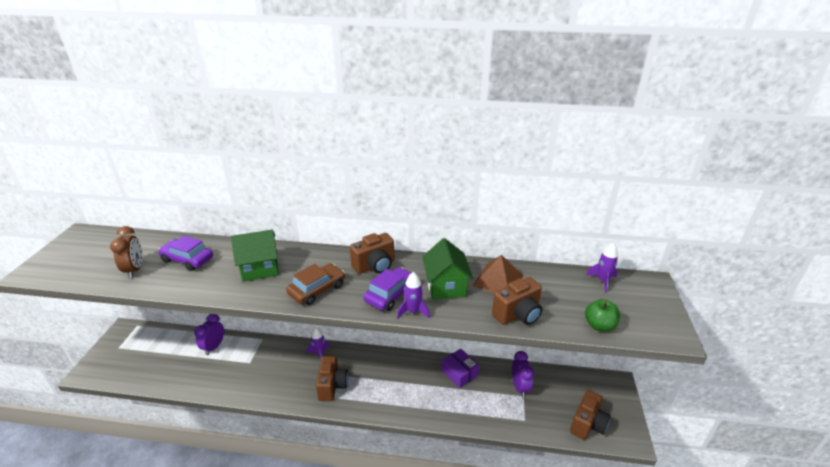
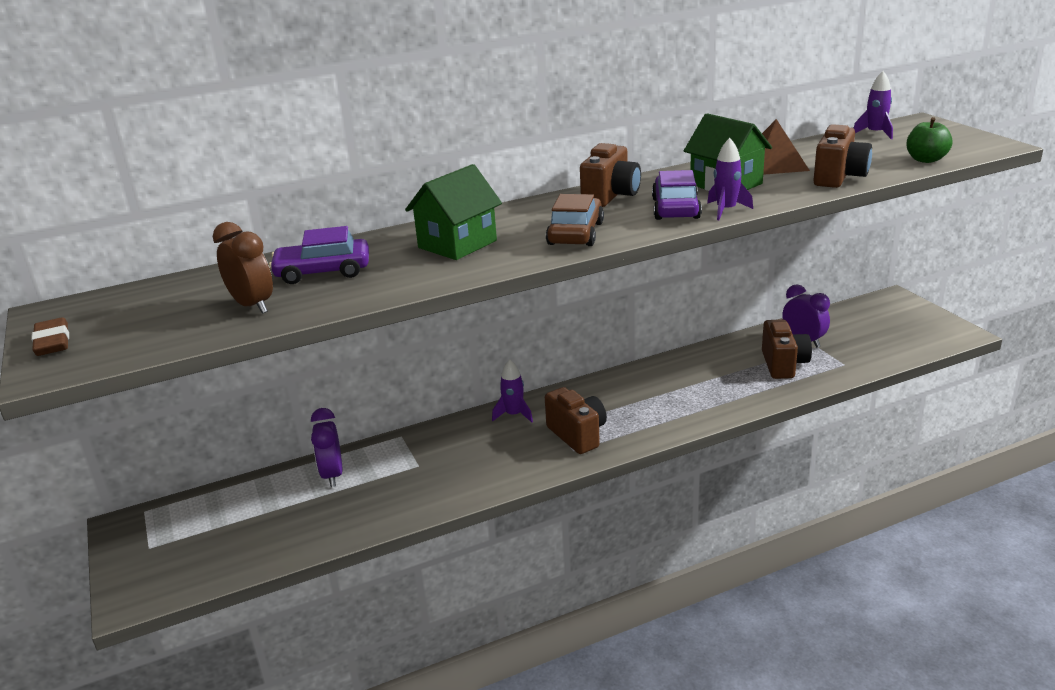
camera: 30 degrees left, 5 degrees down
purple box [442,349,479,388] -> none
brown camera [570,390,611,440] -> brown camera moved to [762,319,812,379]
none -> brown eraser [31,317,69,356]

